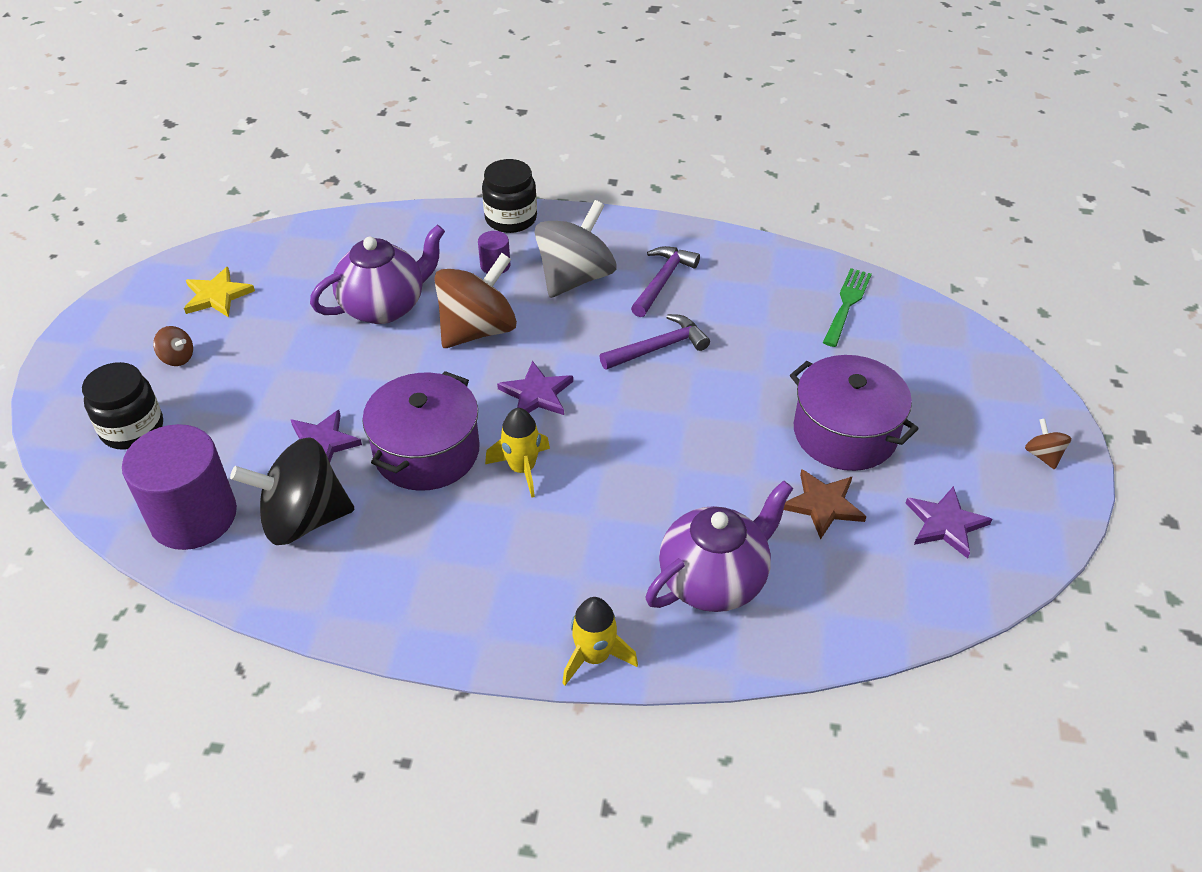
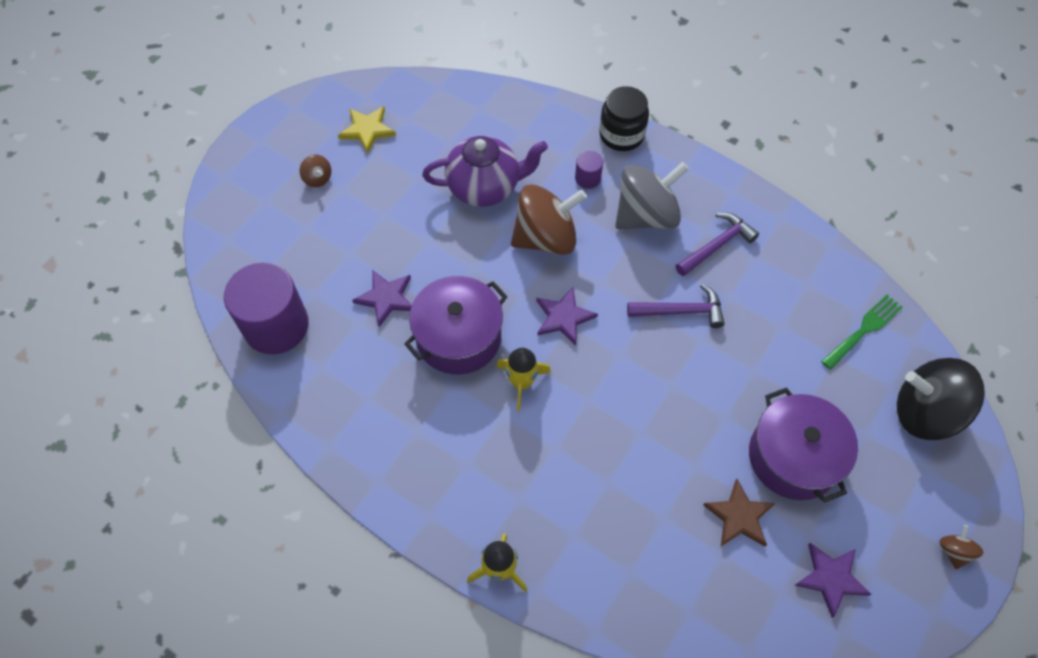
camera: 25 degrees right, 15 degrees up
black jar [82,362,163,450] -> none
black spinning top [230,437,355,545] -> black spinning top moved to [897,358,985,440]
purple teapot [646,480,793,612] -> none

